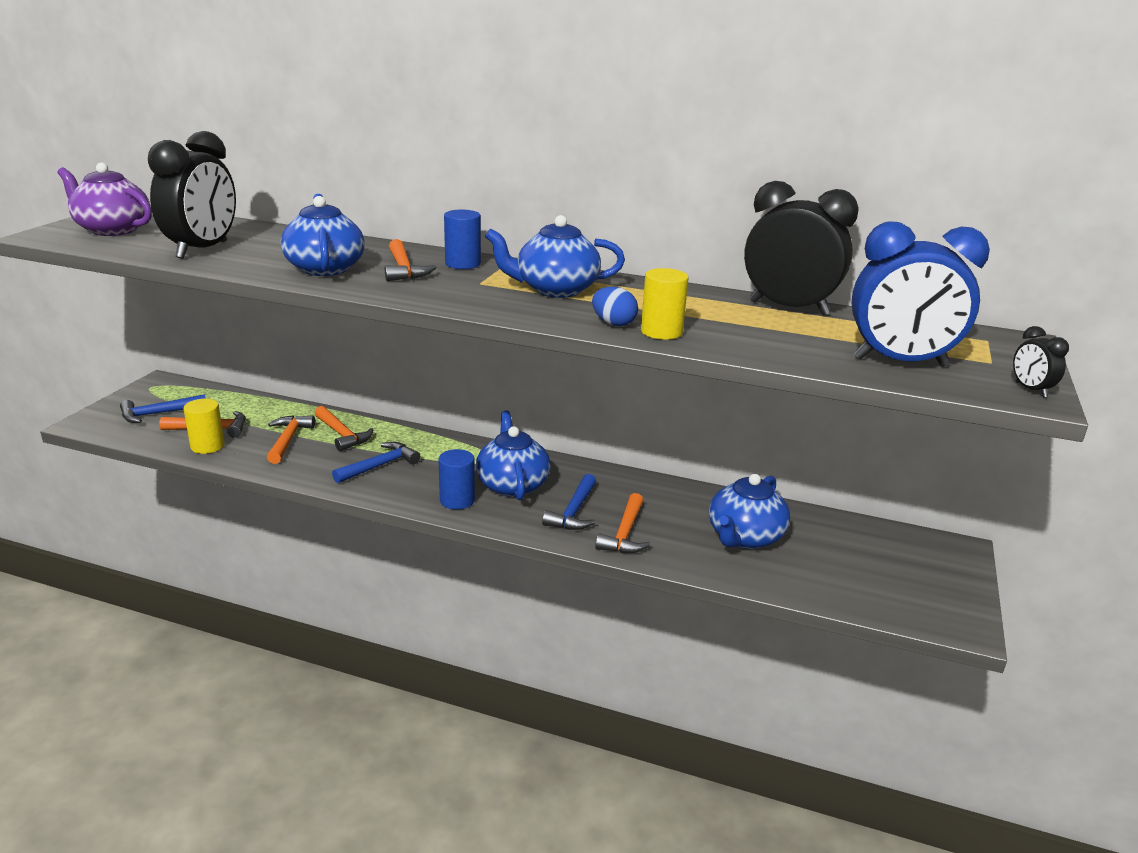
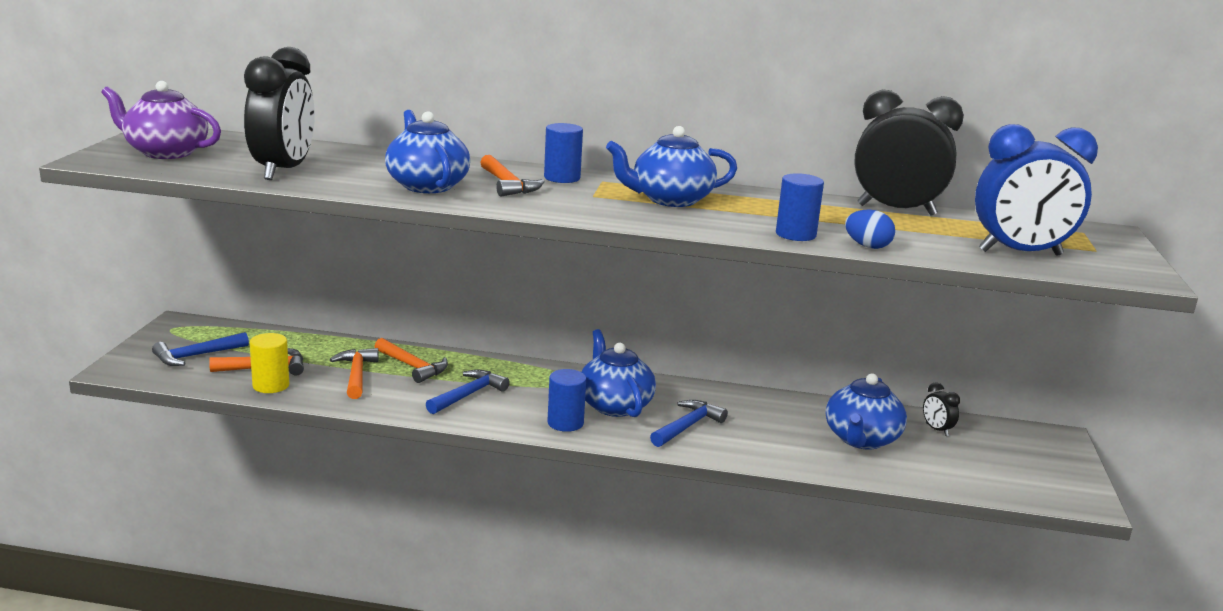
camera: 10 degrees left, 5 degrees down
blue hammer [542,474,596,530] -> blue hammer turned 150 degrees counterclockwise [650,400,728,447]
blue egg [592,287,638,326] -> blue egg moved to [845,209,895,249]
orange hammer [595,493,650,553] -> none
yellow cylinder [641,268,689,339] -> blue cylinder [776,173,824,241]
black clock [1013,326,1069,398] -> black clock moved to [923,383,960,436]

